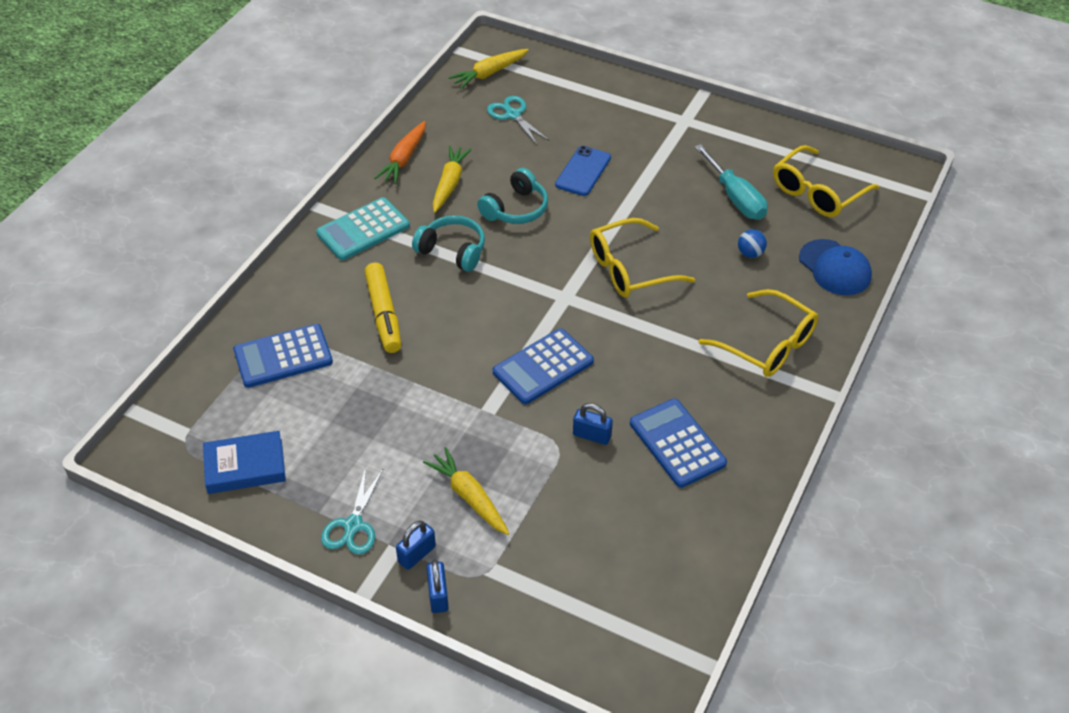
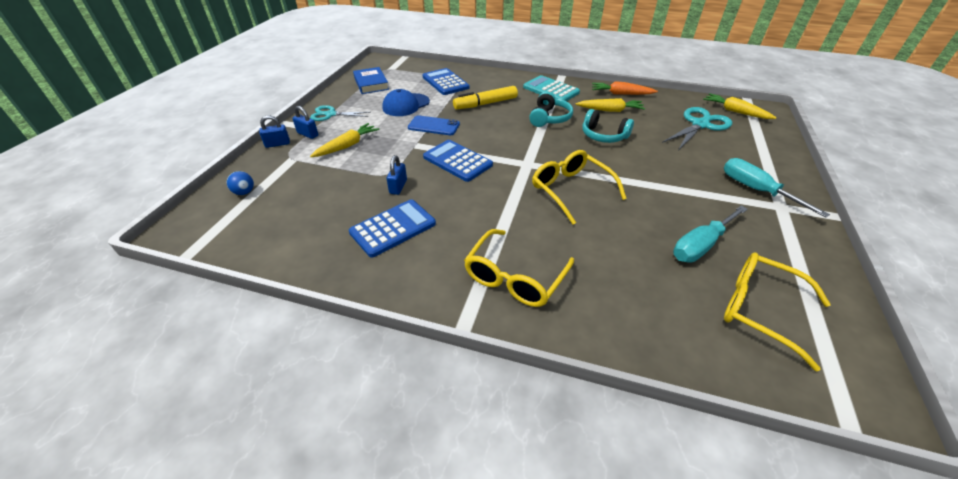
camera: 80 degrees right, 5 degrees down
turquoise scissors [487,96,550,145] -> turquoise scissors [662,107,732,149], size x1.53
blue phone [555,146,611,196] -> blue phone moved to [408,115,460,135]
blue ball [738,229,767,258] -> blue ball moved to [227,171,254,195]
blue cap [799,239,872,295] -> blue cap moved to [382,89,430,116]
none -> turquoise screwdriver [724,158,830,218]

